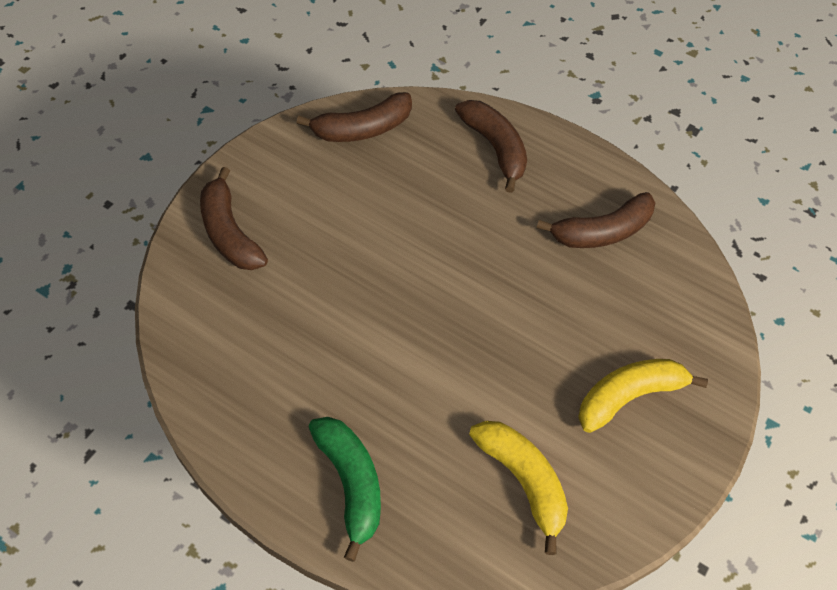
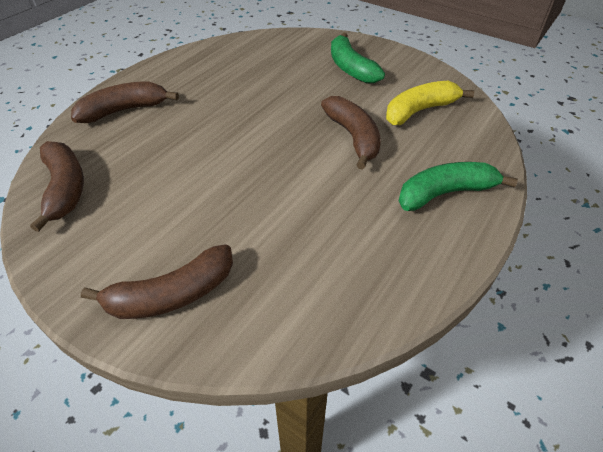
camera: 85 degrees left, 10 degrees down
brown banana [537,192,656,248] -> brown banana moved to [321,96,381,170]
yellow banana [578,359,708,433] -> green banana [331,32,385,84]

